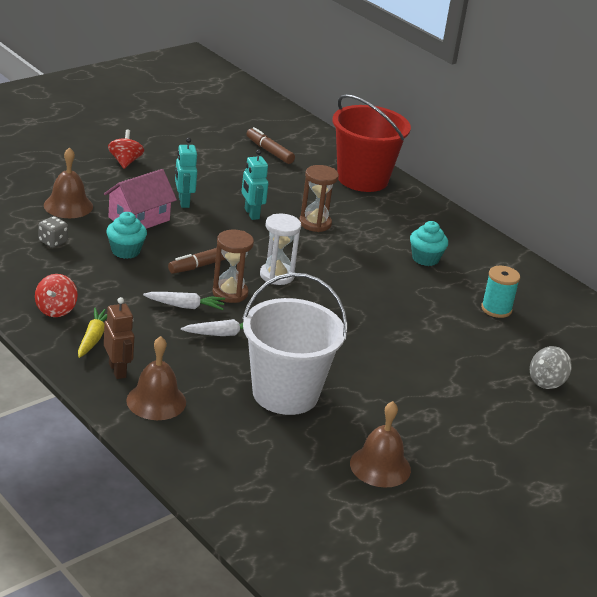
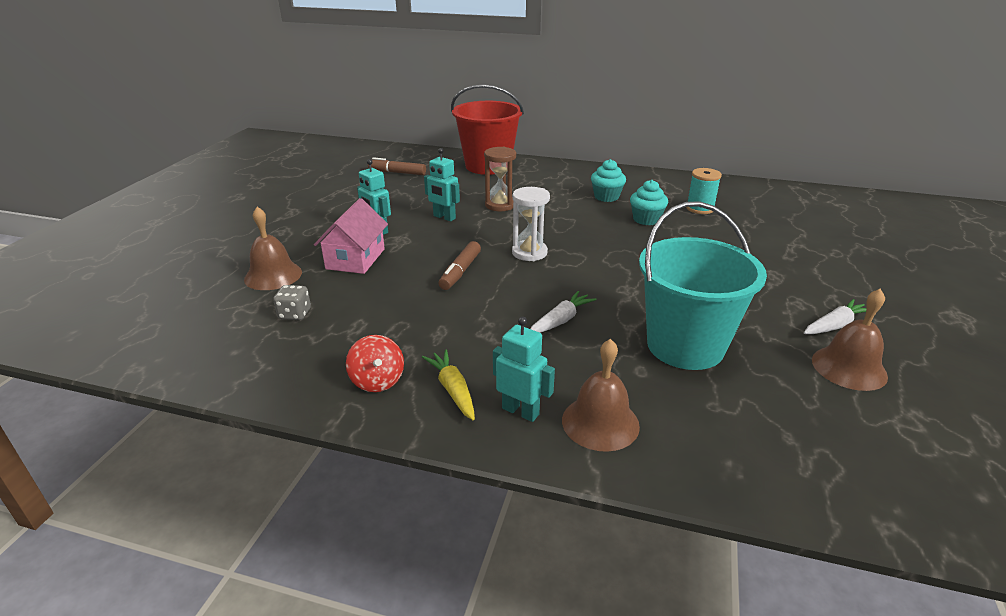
camera: 30 degrees left, 0 degrees up
brown robot [104,297,134,379] -> turquoise robot [493,317,555,422]
turquoise cupcake [106,212,147,259] -> turquoise cupcake moved to [630,180,668,226]
red spinning top [108,130,144,169] -> none
white carrot [143,292,225,310] -> white carrot moved to [804,299,866,334]
brown hourglass [212,230,254,303] -> none
white bucket [242,273,348,415] -> turquoise bucket [639,201,767,370]
grey spinning top [530,346,572,389] -> none

